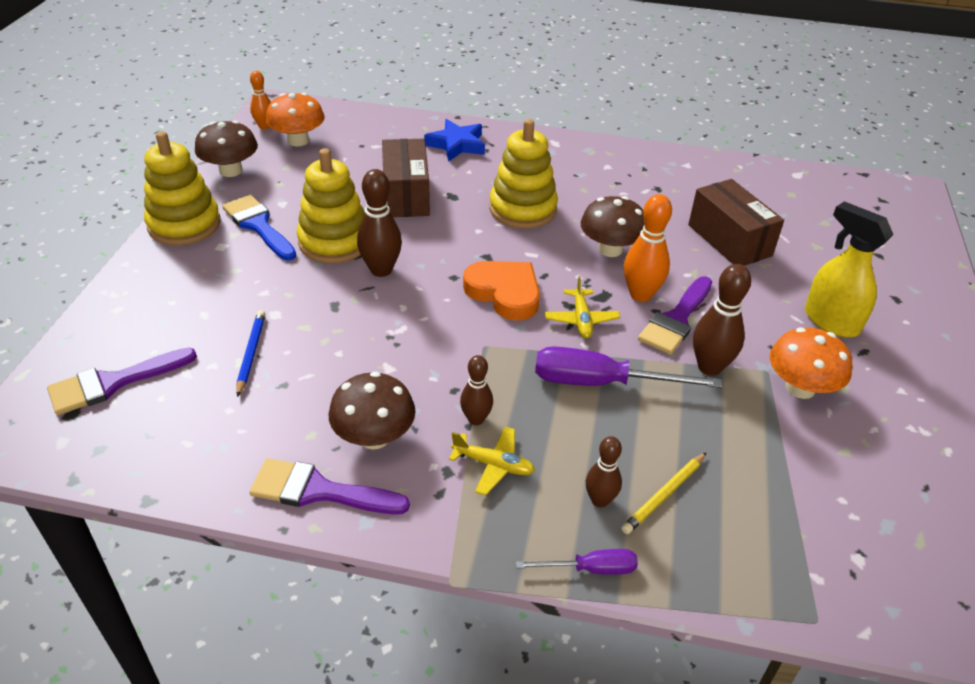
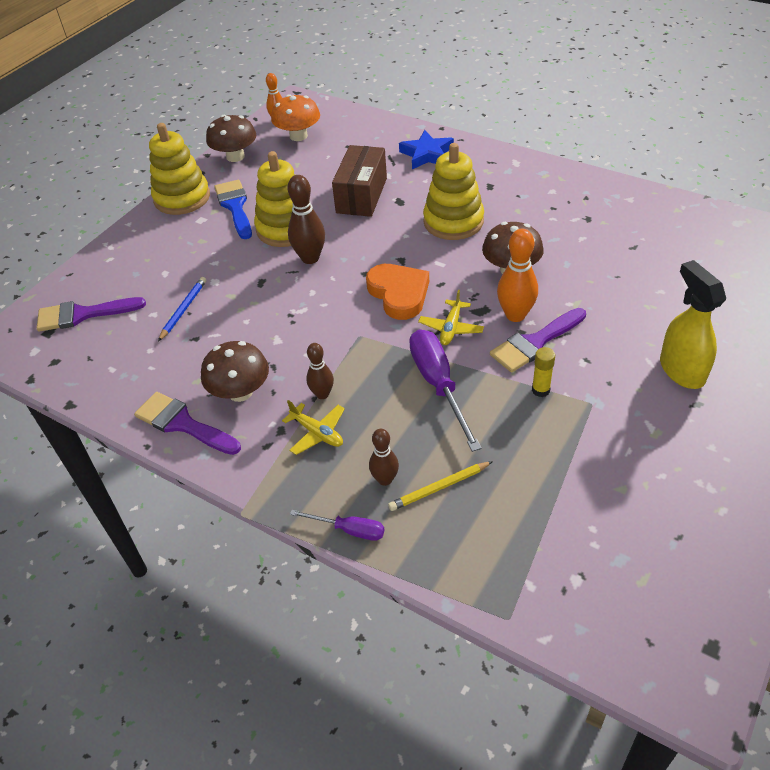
camera: 25 degrees right, 5 degrees up
purple screwdriver [535,346,722,388] -> purple screwdriver turned 45 degrees clockwise [409,329,482,452]
brown box [688,179,784,266] -> none
brown bowling pin [693,264,751,376] -> yellow glue stick [532,347,555,397]
orange mushroom [770,327,852,399] -> none

